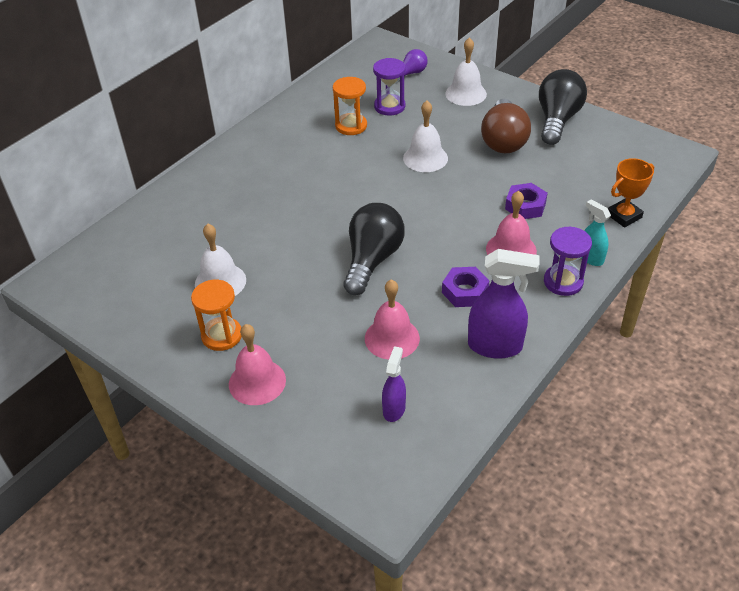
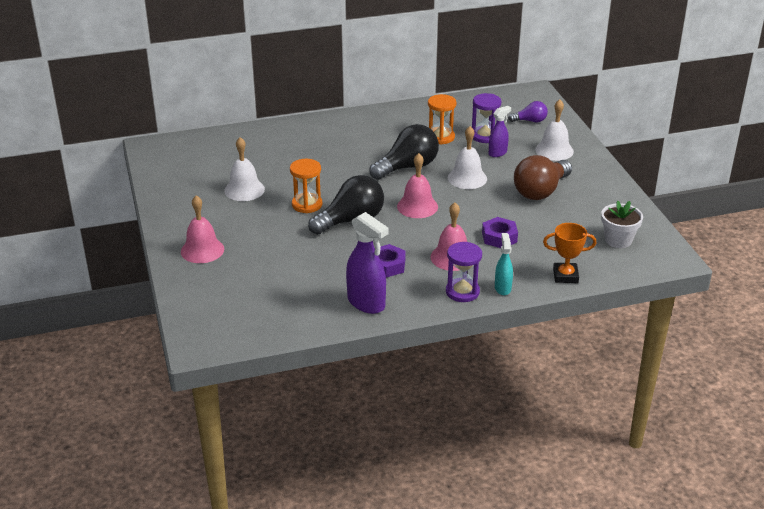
camera: 35 degrees right, 10 degrees down
orange hourglass [191,280,241,351] -> orange hourglass moved to [290,159,322,213]
pink bell [365,280,420,360] -> pink bell moved to [397,153,438,218]
purple spray bottle [382,346,406,422] -> purple spray bottle moved to [489,106,511,157]
black light bulb [539,69,587,145] -> black light bulb moved to [369,124,439,180]
none -> white flower pot [601,200,643,248]

